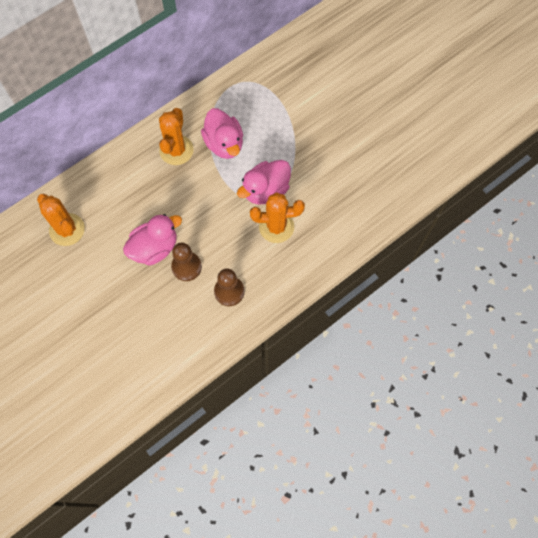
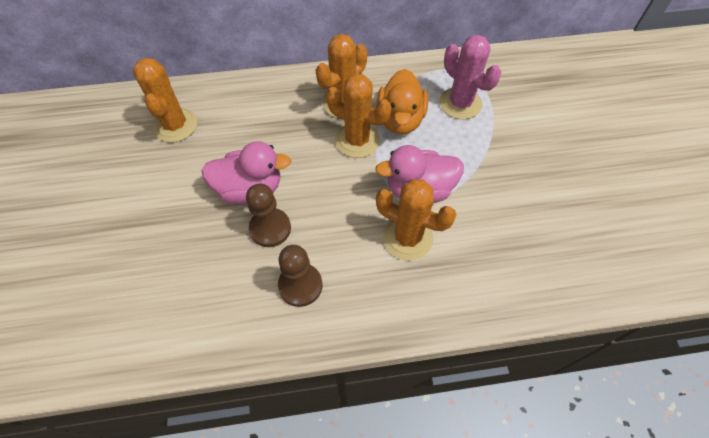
camera: 30 degrees right, 10 degrees down
pink duck [201,108,243,159] -> orange duck [377,69,428,134]
none -> orange cactus [326,74,391,158]
none -> pink cactus [439,35,501,119]

